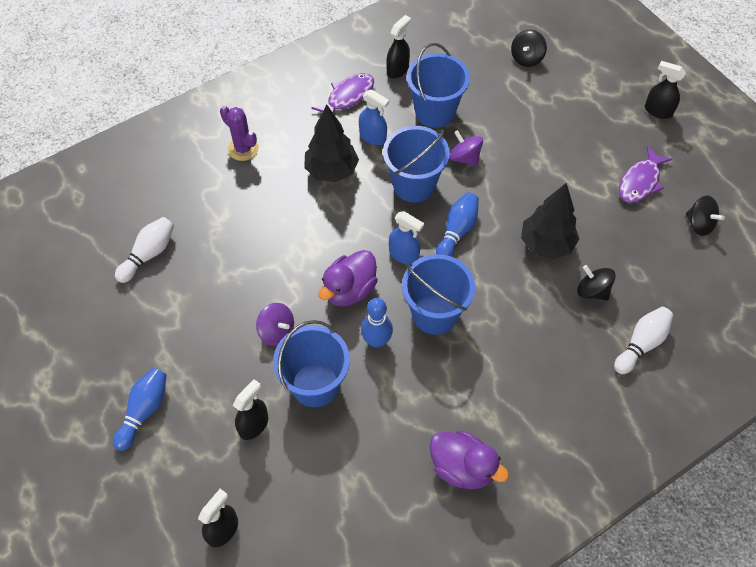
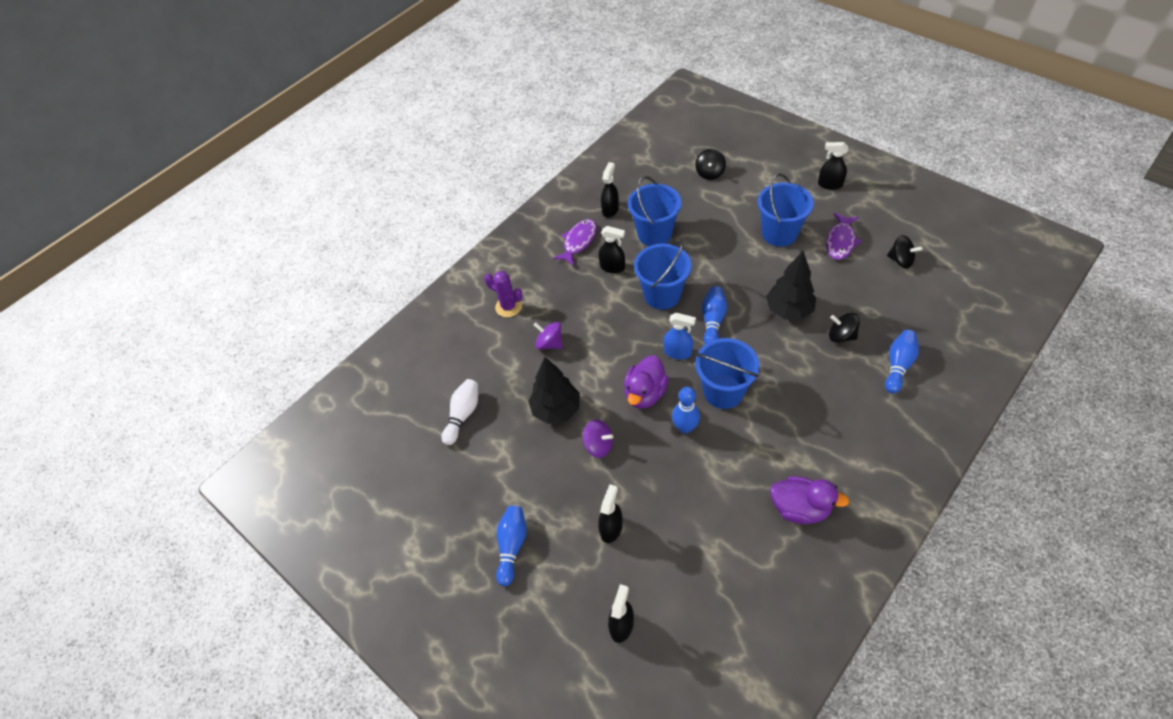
camera: 10 degrees left, 5 degrees down
blue bucket [273,320,350,407] -> blue bucket moved to [758,173,814,247]
black tree [304,105,359,182] -> black tree moved to [528,357,580,424]
blue spray bottle [359,89,389,145] -> black spray bottle [599,226,625,273]
purple spinning top [449,130,483,167] -> purple spinning top moved to [534,322,562,350]
white bowling pin [614,307,673,374] -> blue bowling pin [885,330,919,394]

